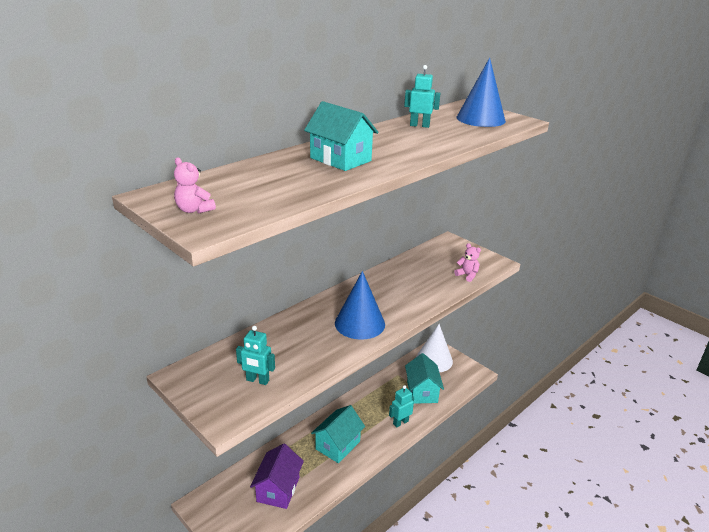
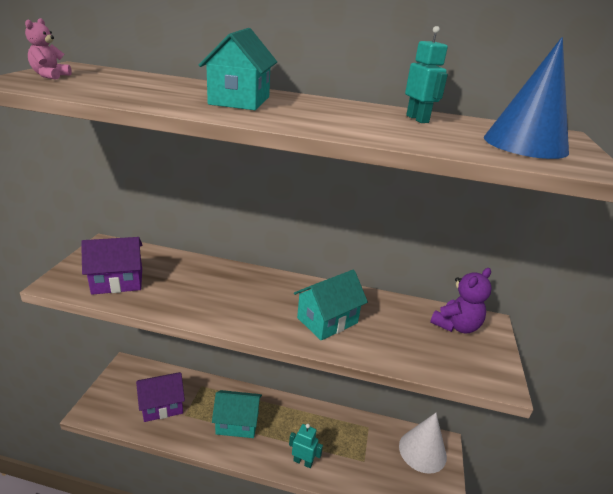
camera: 55 degrees right, 0 degrees up
turquoise robot [236,326,275,385] -> purple house [81,237,143,295]
blue cone [335,271,385,340] -> none
turquoise house [405,353,444,404] -> turquoise house moved to [294,270,368,340]
pink teddy bear [454,243,481,282] -> none
none -> purple teddy bear [430,268,492,334]

